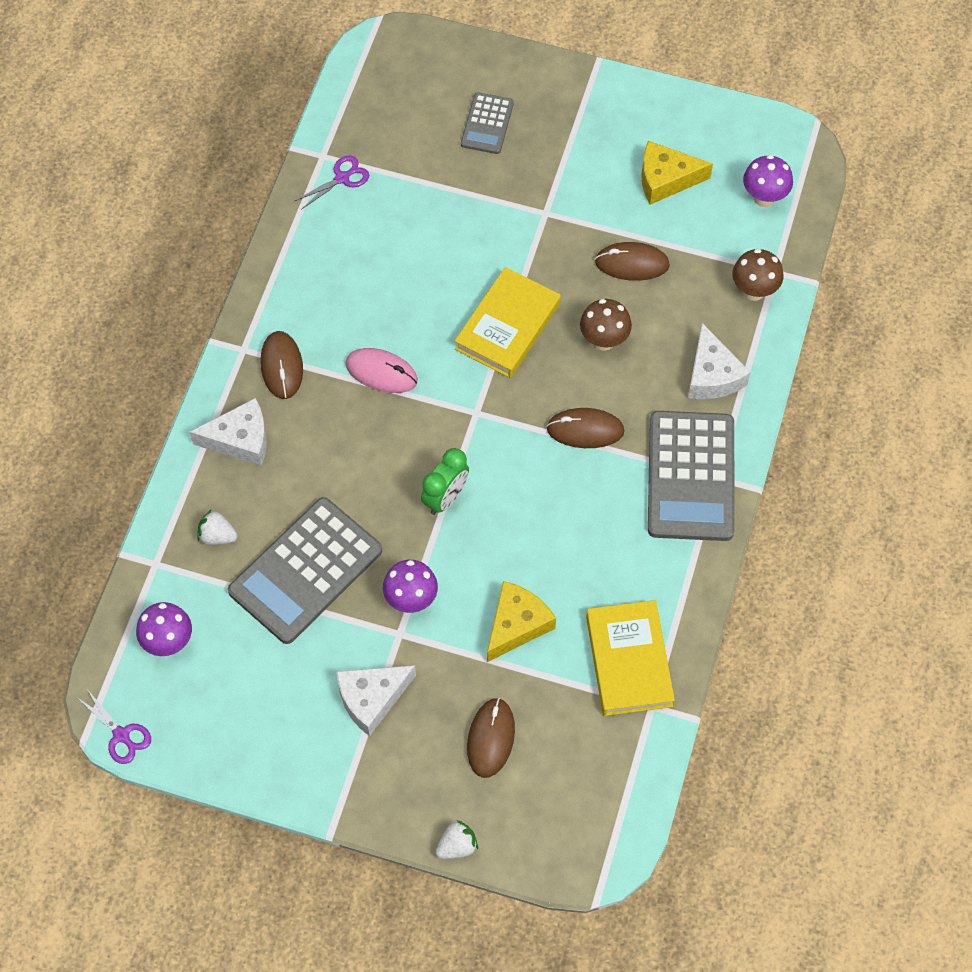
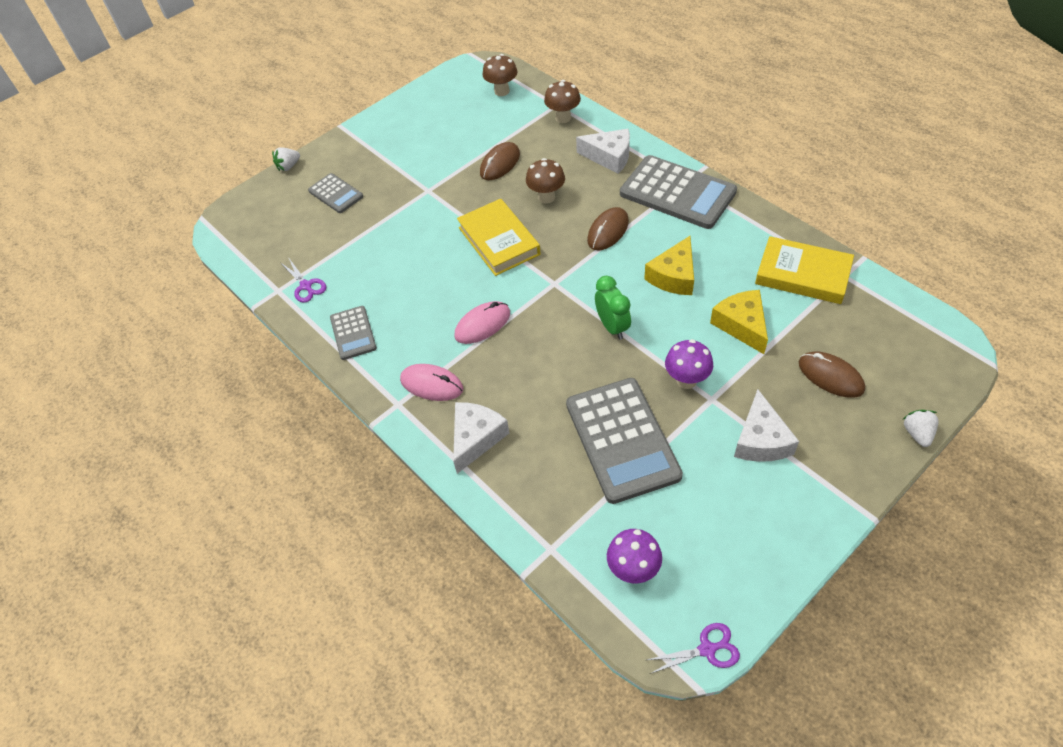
camera: 55 degrees left, 10 degrees down
white strawberry [198,509,238,545] -> white strawberry moved to [272,148,300,171]
brown mouse [260,331,303,399] -> pink mouse [400,364,463,401]
purple scissors [295,155,369,210] -> purple scissors turned 150 degrees clockwise [281,257,326,303]
yellow cheese [641,141,713,205] -> yellow cheese moved to [644,236,694,295]
purple mushroom [743,155,793,207] -> brown mushroom [483,54,517,96]
none -> grey calculator [330,306,377,360]

